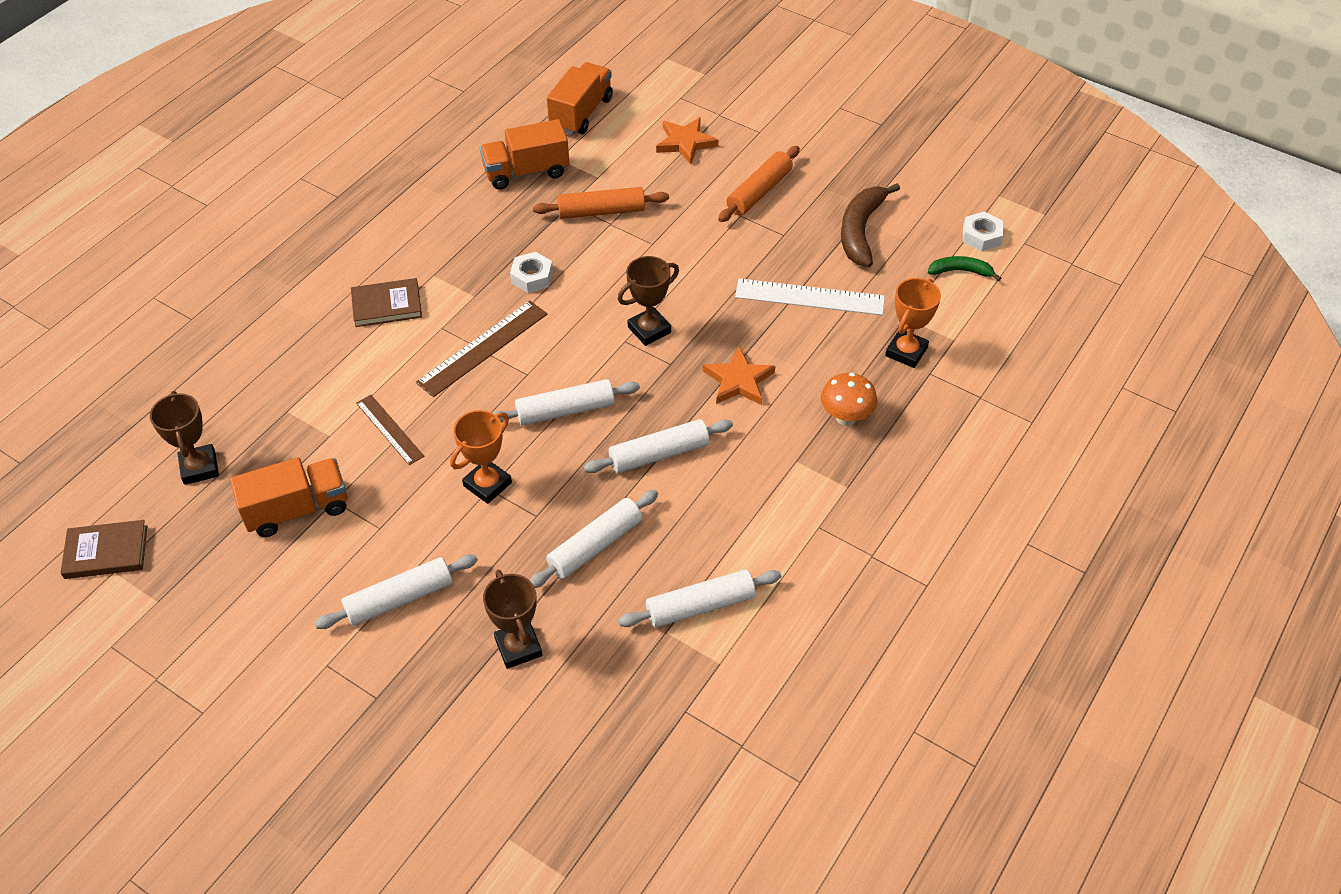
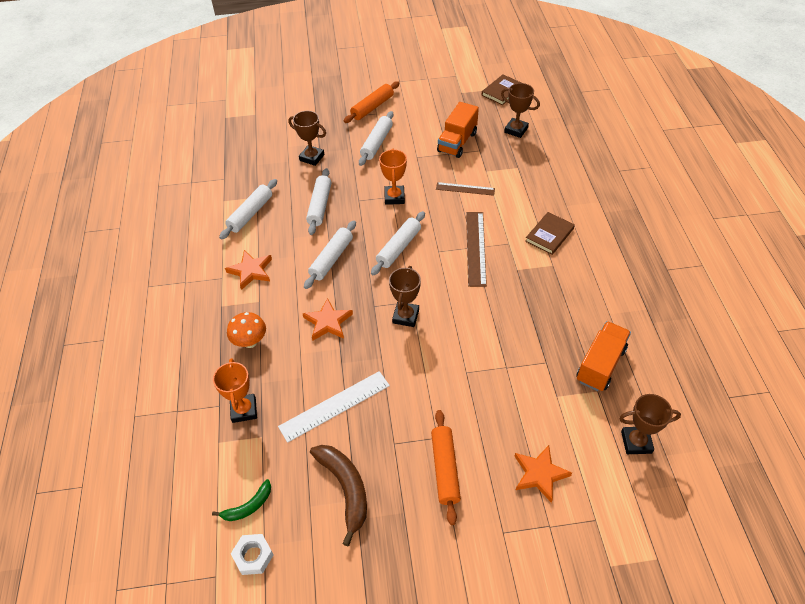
camera: 140 degrees right, 0 degrees up
white nut [510,252,553,293] -> none
orange rolling pin [533,187,669,219] -> orange rolling pin moved to [344,81,400,123]
orange truck [547,62,613,135] -> brown trophy [619,394,681,454]
none -> orange star [225,250,272,290]

